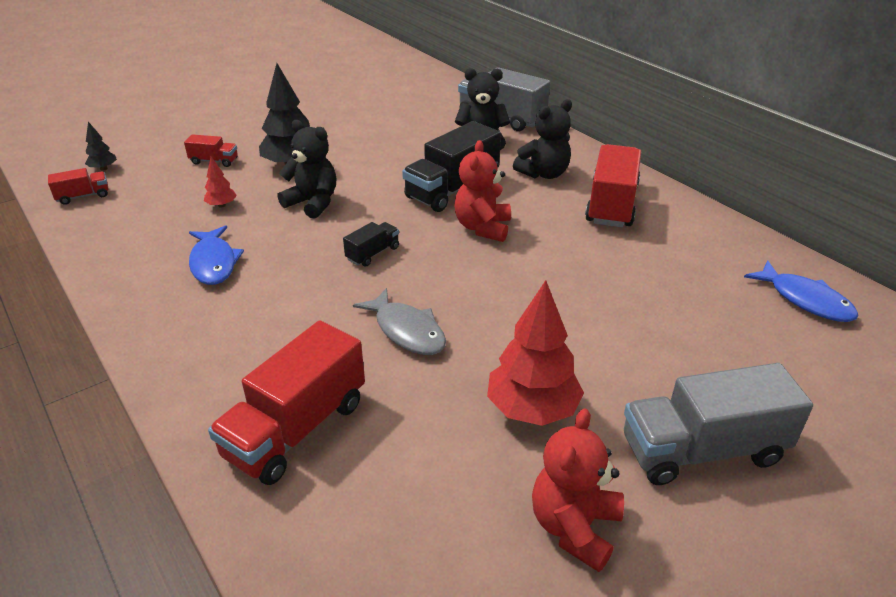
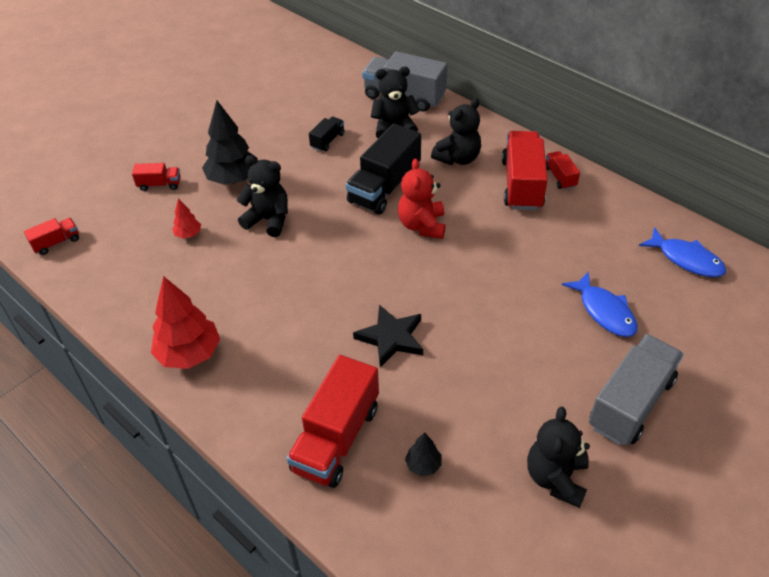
camera: 10 degrees left, 10 degrees up
black tree [85,122,117,171] -> black tree moved to [405,432,442,476]
blue fish [189,225,244,285] -> blue fish moved to [562,271,638,337]
black truck [343,222,399,267] -> black truck moved to [309,117,345,151]
grey fish [353,288,446,355] -> black star [353,305,423,367]
red tree [487,280,584,426] -> red tree moved to [151,276,220,369]
red teddy bear [532,408,624,572] -> black teddy bear [527,406,590,508]
grey truck [624,363,813,485] -> grey truck turned 150 degrees clockwise [589,334,683,446]
none -> red truck [546,151,580,190]

